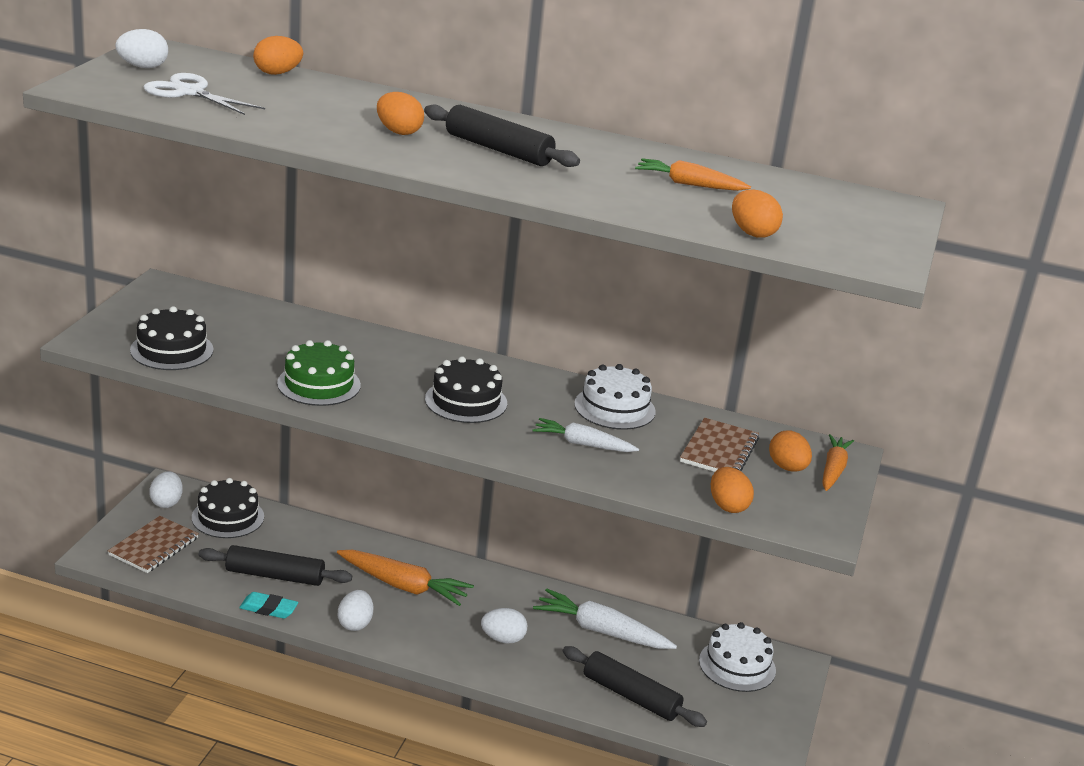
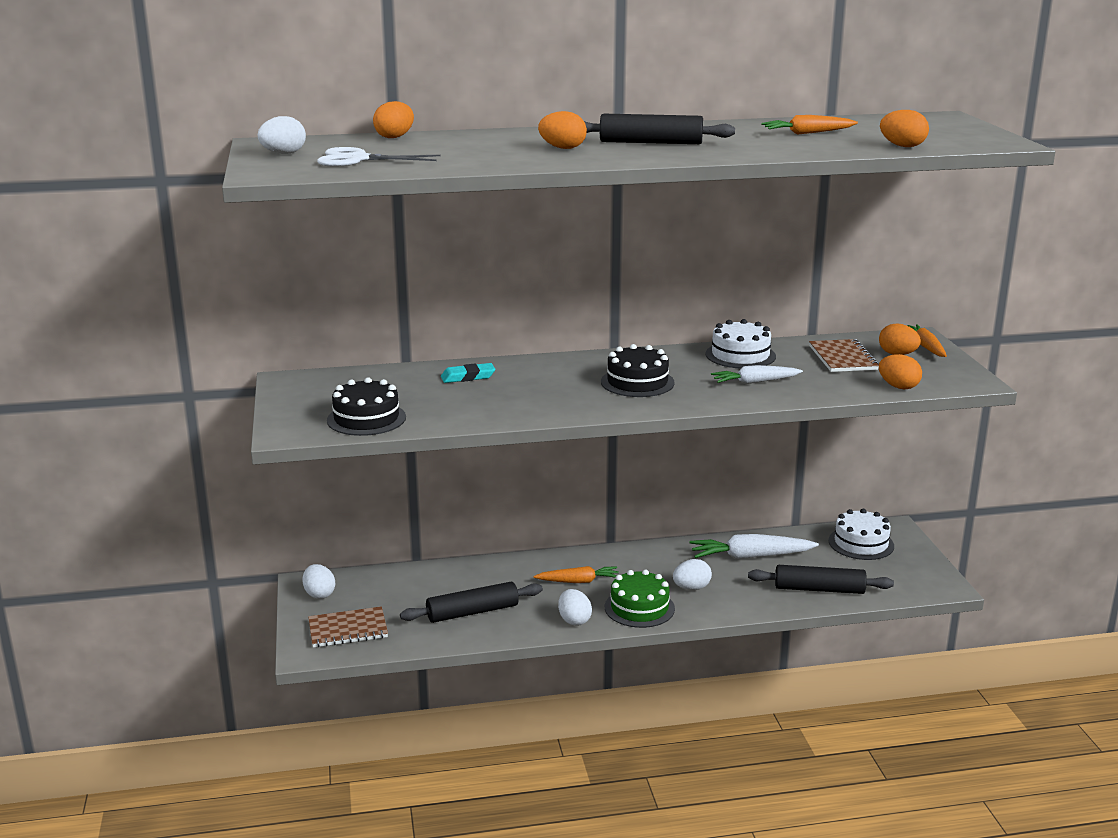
camera: 25 degrees left, 5 degrees down
brown notebook [108,516,199,573] -> brown notebook turned 75 degrees clockwise [308,606,388,647]
black cake [192,478,264,538] -> none
turquoise eraser [239,592,298,619] -> turquoise eraser moved to [441,363,495,383]
green cake [277,340,361,406] -> green cake moved to [605,570,675,628]
orange carrot [337,550,474,606] -> orange carrot [534,566,619,583], size x0.65

